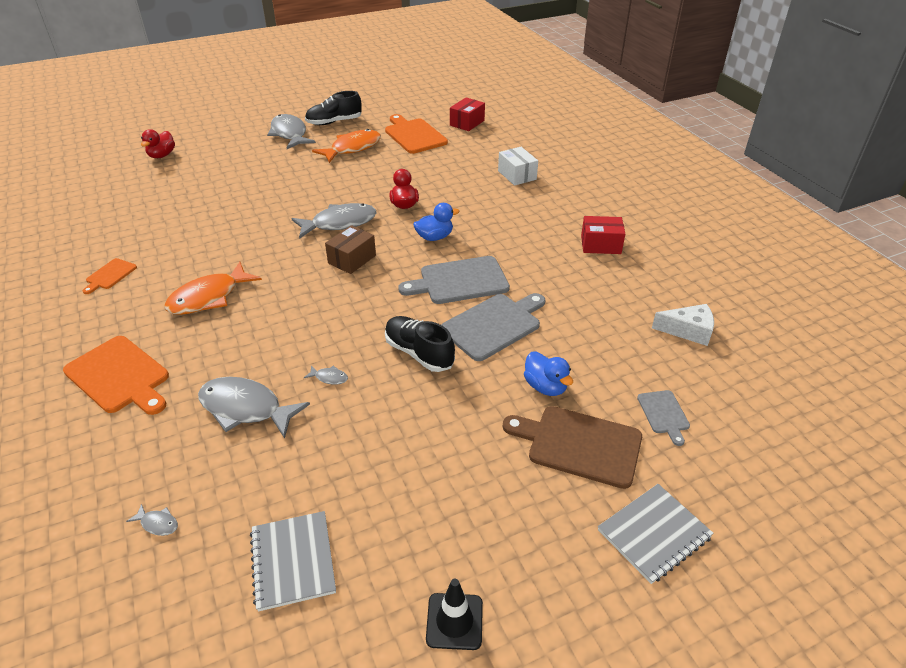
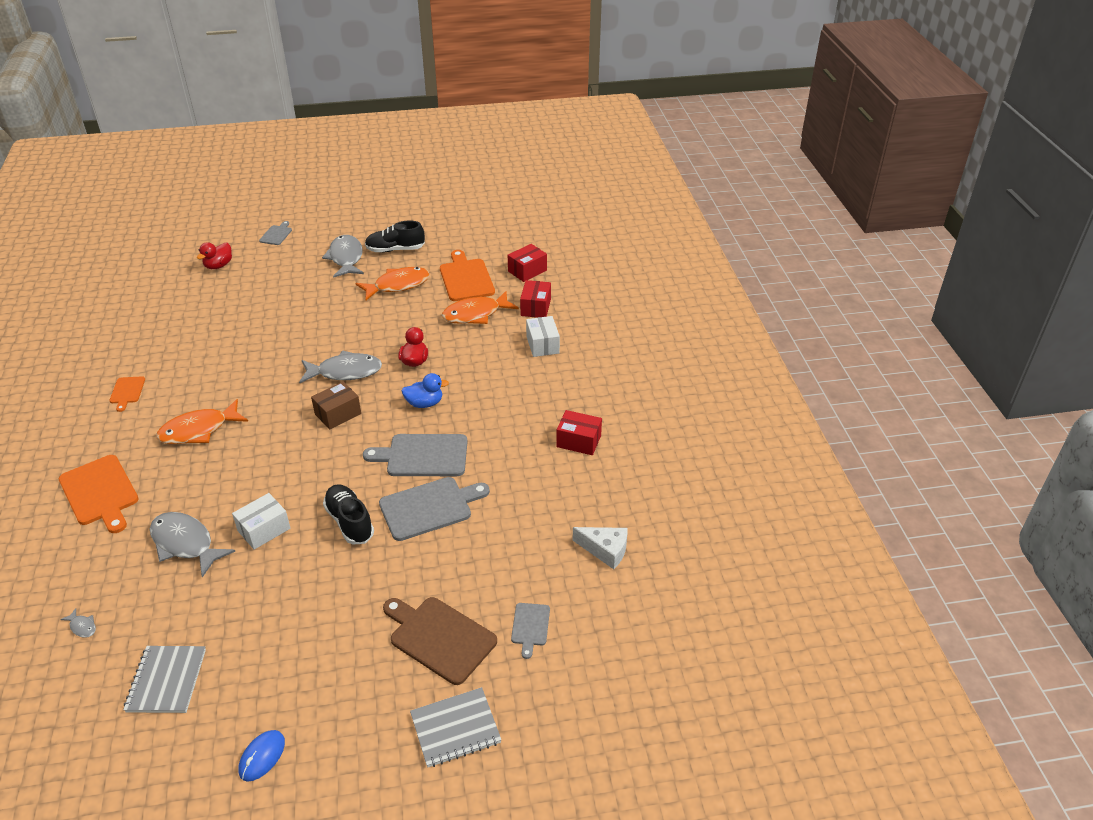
camera: 15 degrees right, 0 degrees up
orange cutting board [83,258,137,294] -> orange cutting board turned 45 degrees counterclockwise [109,376,145,412]
grey fish [304,365,348,385] -> white box [232,493,290,550]
black traffic cone [426,579,483,650] -> blue mouse [238,730,285,782]
blue duck [524,352,573,396] -> none
none -> grey cutting board [259,221,292,245]
none -> orange fish [442,291,519,324]
none -> red box [520,280,551,318]

